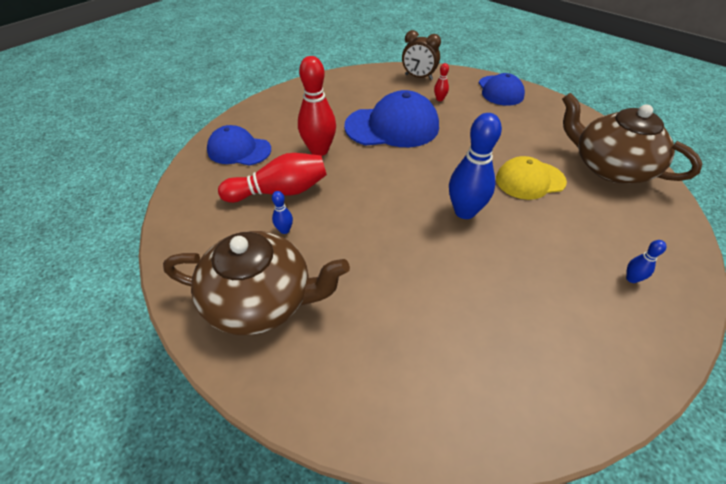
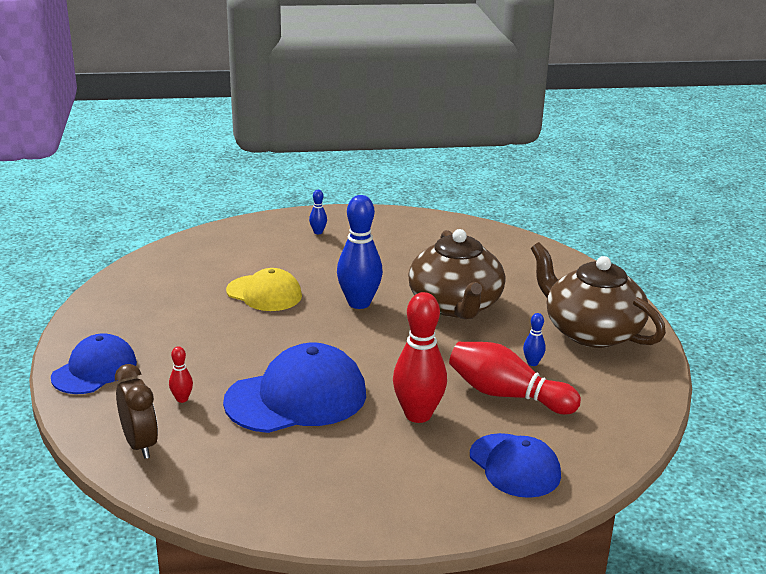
camera: 140 degrees left, 20 degrees down
blue cap [344,90,439,147] -> blue cap turned 120 degrees clockwise [223,343,366,433]
brown teapot [562,93,703,183] -> brown teapot moved to [408,229,506,319]

